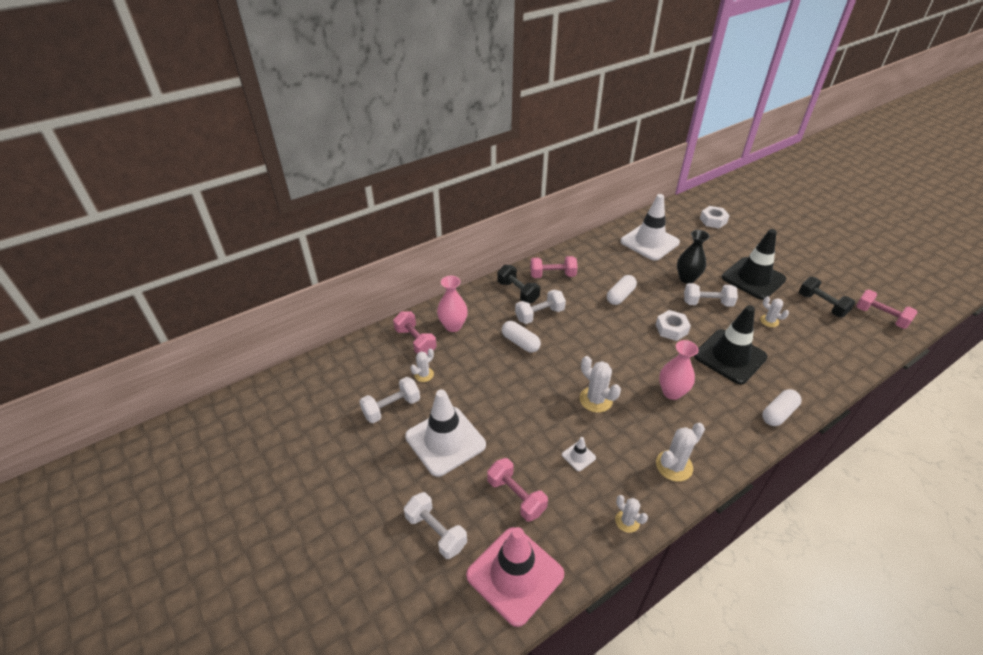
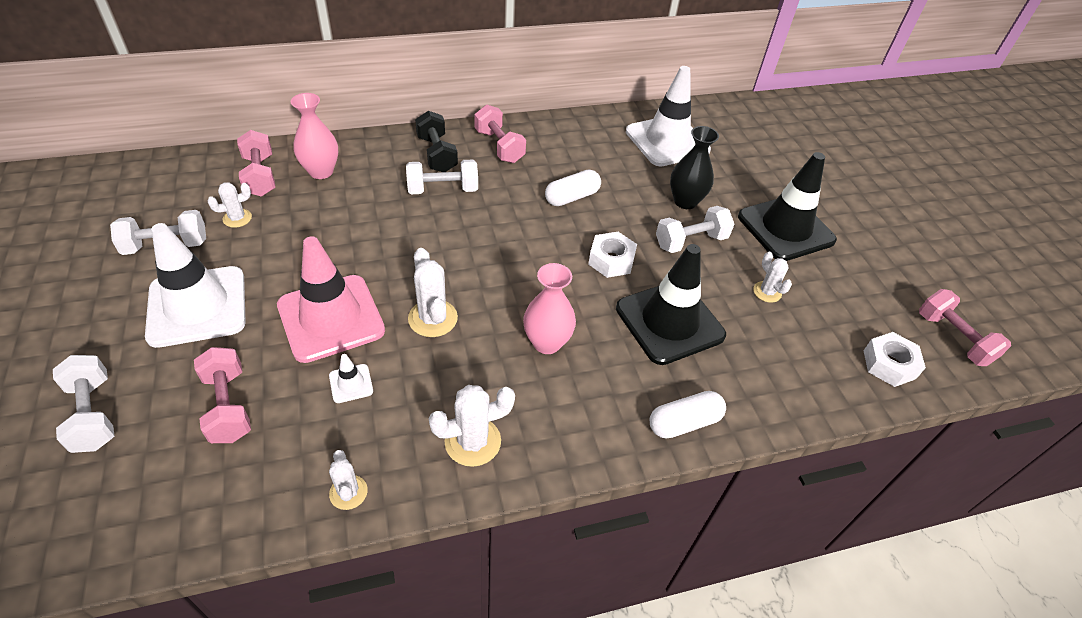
camera: 15 degrees right, 5 degrees up
pink traffic cone [466,527,564,627] -> pink traffic cone moved to [277,236,385,363]
white capsule [502,321,541,353] -> none
pink dumbbell [530,256,578,278] -> pink dumbbell turned 45 degrees clockwise [474,105,526,163]
white dumbbell [684,283,738,307] -> white dumbbell turned 45 degrees counterclockwise [656,206,734,253]
white nut [700,206,730,229] -> white nut moved to [863,332,926,387]
black dumbbell [799,277,855,317] -> none

